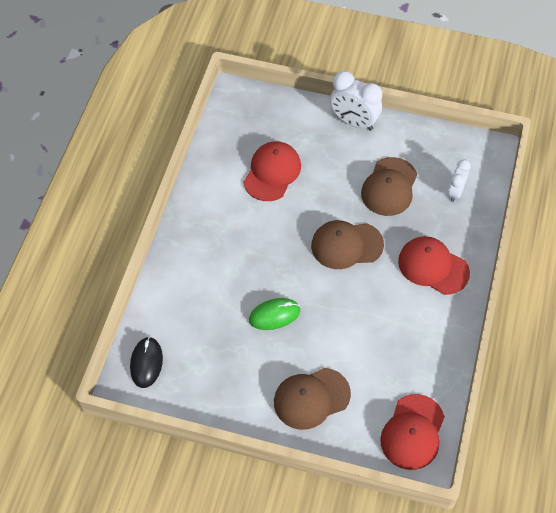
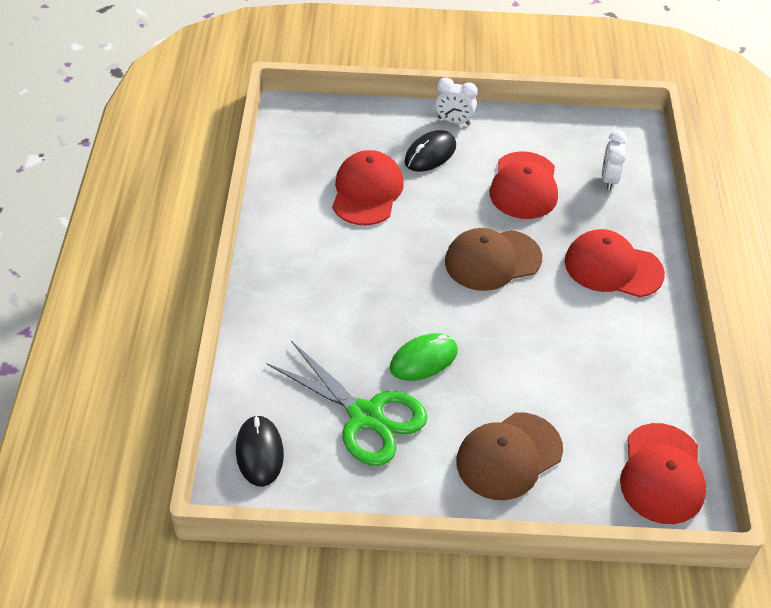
camera: 15 degrees left, 10 degrees down
white clock [330,71,382,131] -> white clock [435,77,478,125], size x0.60
brown cap [361,157,417,216] -> red cap [489,151,558,219]
none -> green scissors [267,341,428,466]
none -> black mouse [404,130,456,172]

